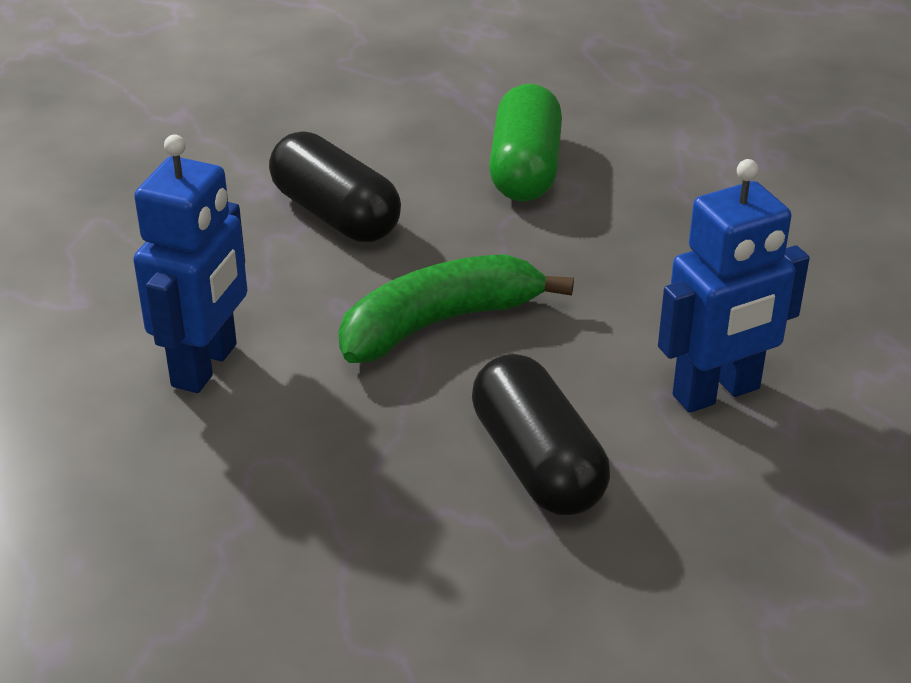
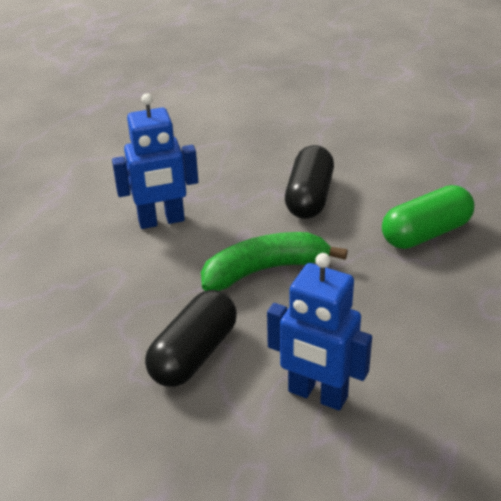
camera: 55 degrees right, 0 degrees up
green banana [338,254,574,363] -> green banana turned 45 degrees counterclockwise [201,232,348,291]

